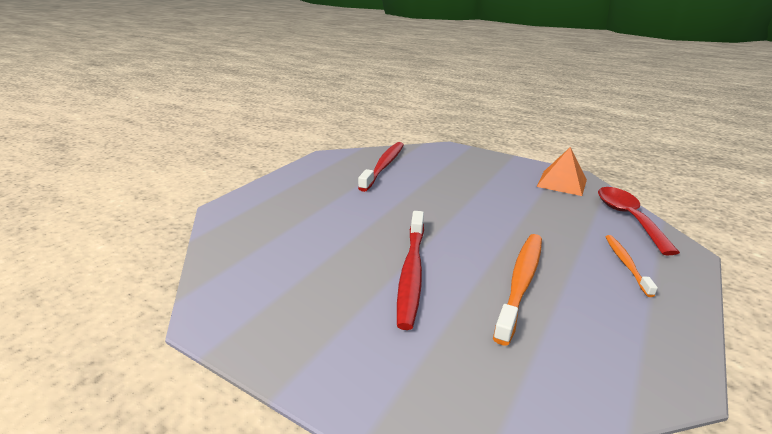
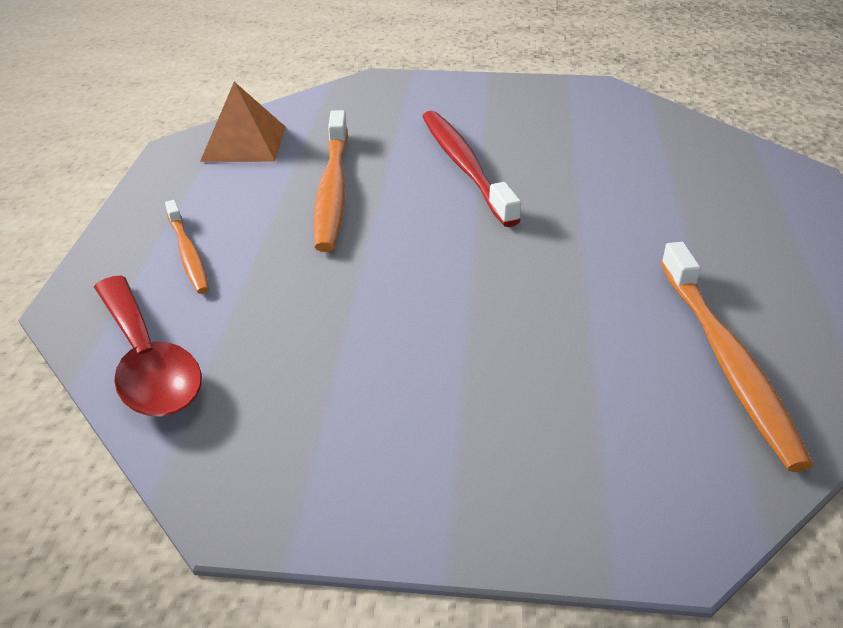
camera: 155 degrees right, 10 degrees up
red toothbrush [358,142,404,192] -> orange toothbrush [661,242,813,472]
orange pyramid [536,147,587,196] -> orange pyramid moved to [200,82,285,162]

